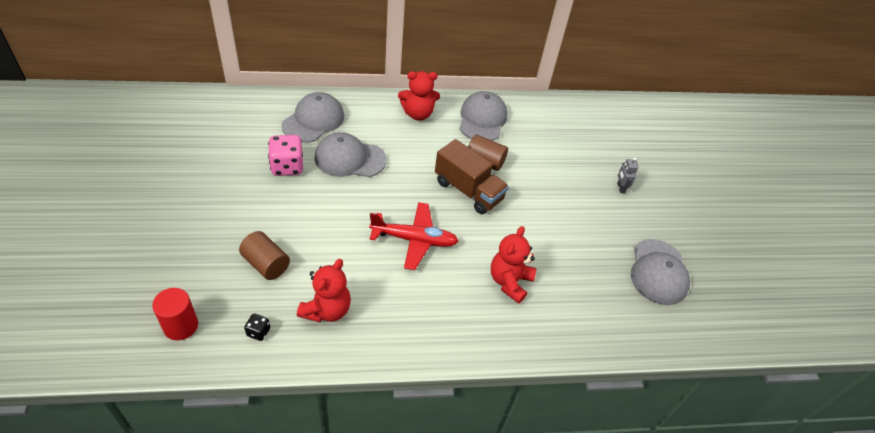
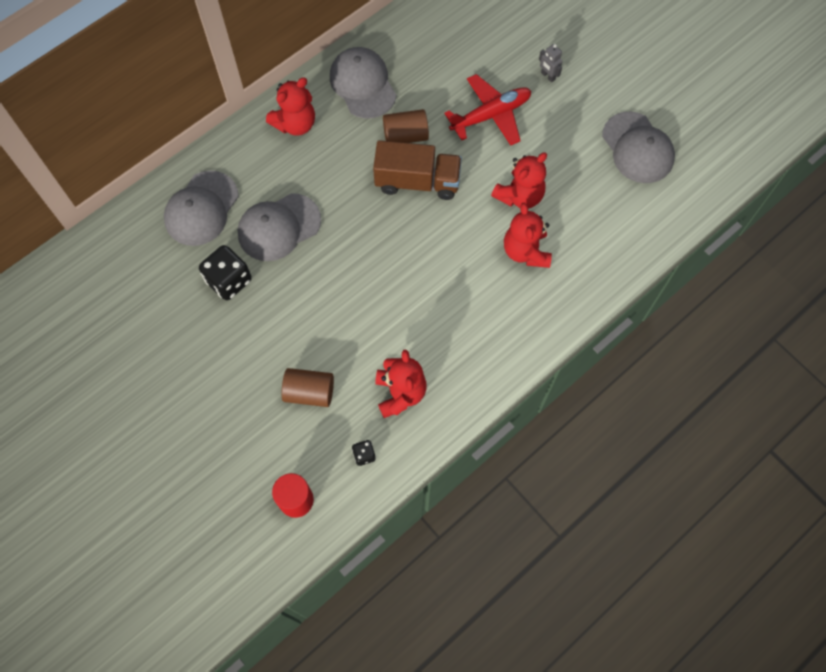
camera: 30 degrees left, 20 degrees up
pink dice [268,135,303,176] -> black dice [199,245,252,300]
grey cap [282,92,344,143] -> grey cap turned 150 degrees counterclockwise [164,171,239,246]
red plane [369,202,458,270] -> red plane moved to [444,74,531,145]
none -> red teddy bear [491,152,547,209]

